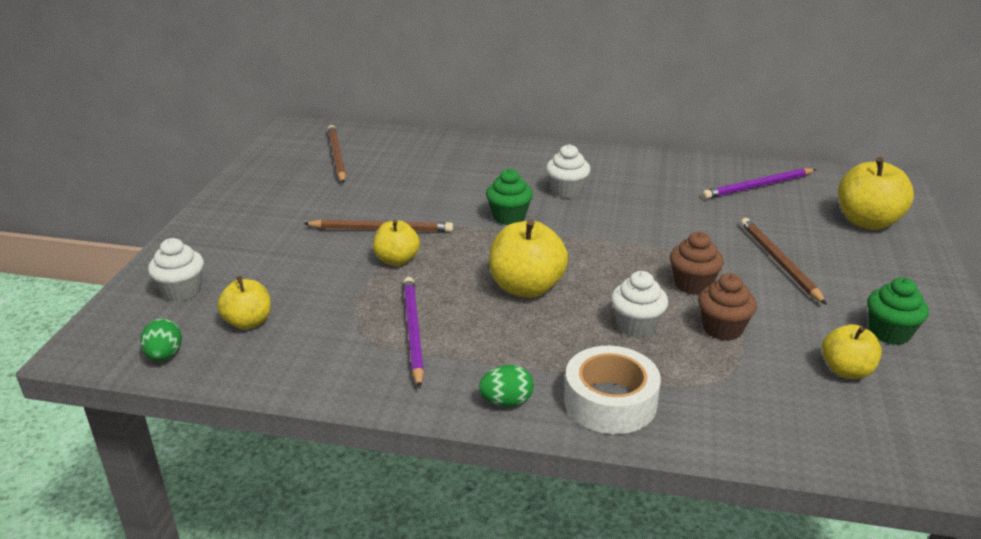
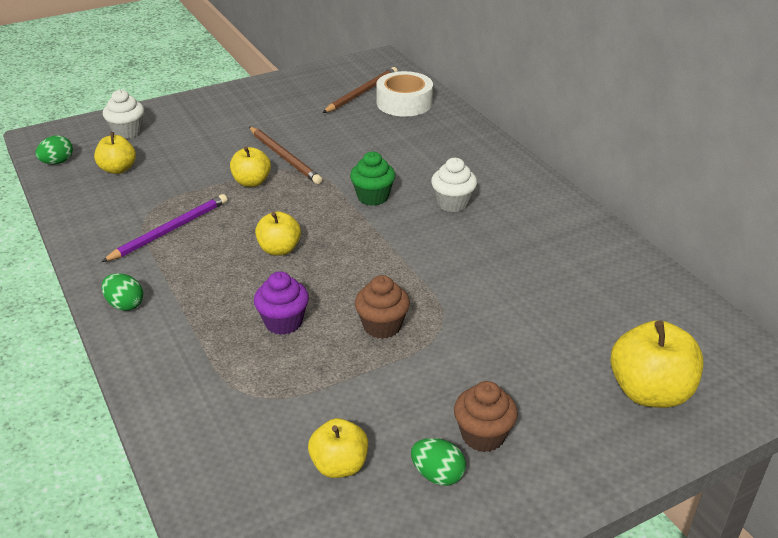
camera: 50 degrees right, 5 degrees up
yellow apple [489,219,568,298] -> yellow apple [255,211,301,256], size x0.62
white tape [564,346,661,434] -> white tape moved to [376,71,433,117]
white cupcake [611,271,668,338] -> purple cupcake [254,271,309,335]
brown cupcake [698,273,757,341] -> brown cupcake moved to [454,381,518,452]
purple pencil [702,168,816,199] -> none
brown pencil [741,218,827,305] -> none
green cupcake [867,277,929,345] -> green egg [411,438,466,486]

